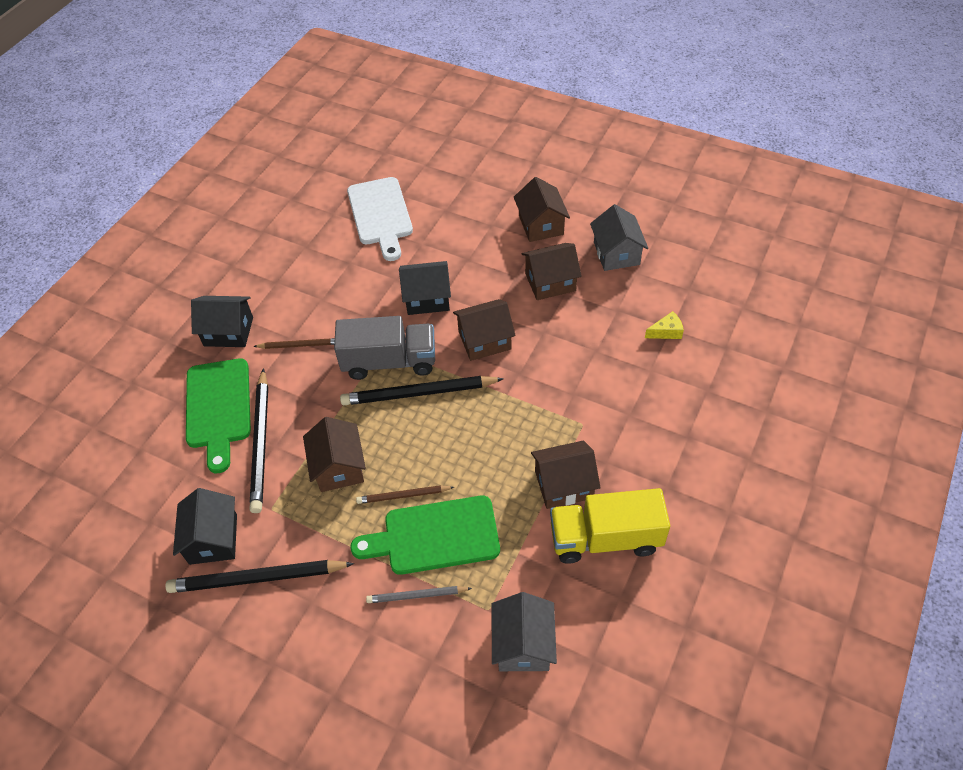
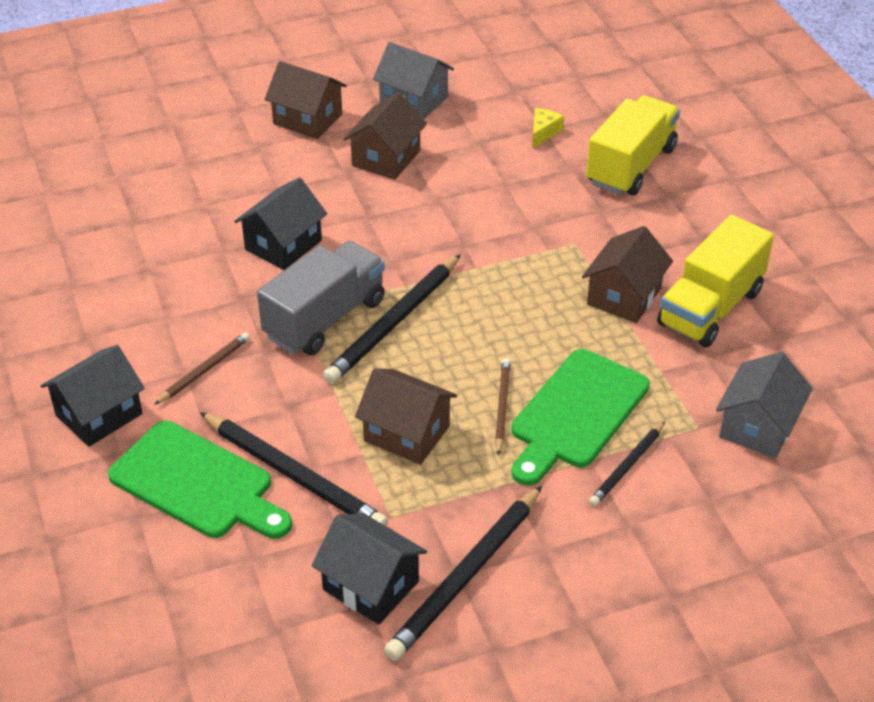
camera: 50 degrees left, 10 degrees down
white cutting board [347,177,413,261] -> none
brown pencil [356,485,454,504] -> brown pencil turned 150 degrees clockwise [495,358,511,456]
grey pencil [366,586,472,603] -> black pencil [589,422,665,506]
brown house [453,299,516,361] -> none
grey house [492,592,557,671] -> grey house turned 75 degrees clockwise [716,352,813,458]
none -> yellow truck [586,95,680,195]

